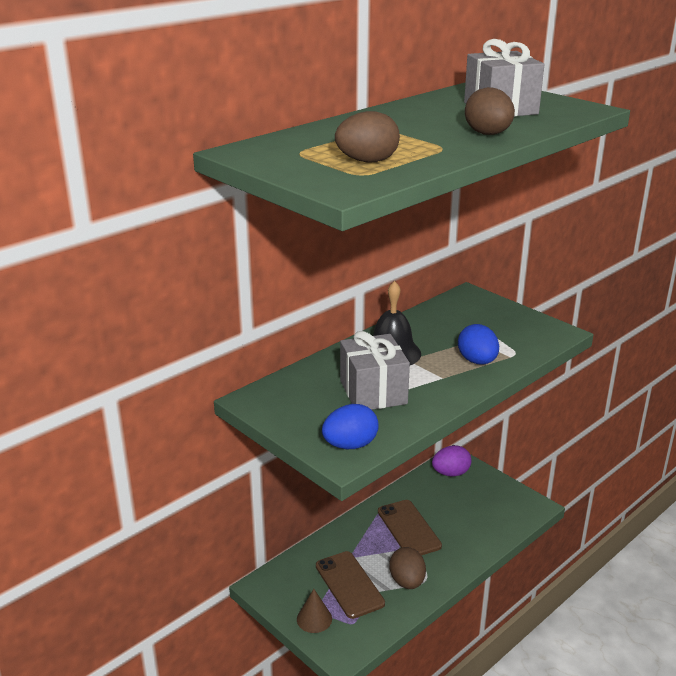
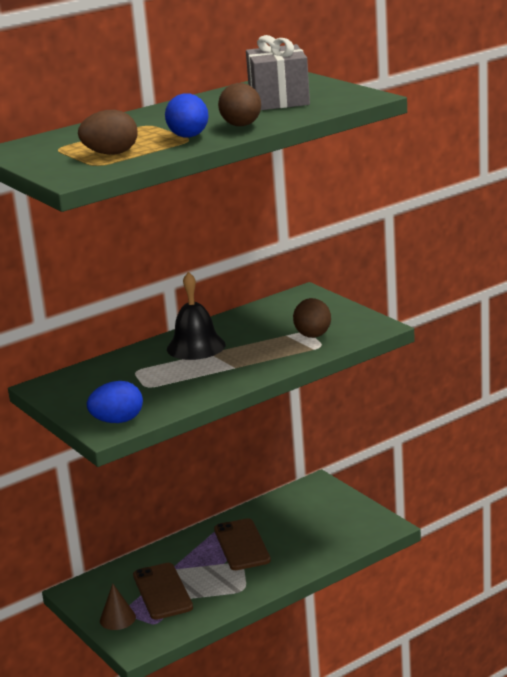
camera: 10 degrees right, 5 degrees down
grey gift [340,331,410,410] -> none
brown egg [389,547,426,589] -> brown egg moved to [293,298,331,338]
purple egg [432,445,471,477] -> none
blue egg [458,324,499,365] -> blue egg moved to [165,93,209,138]

